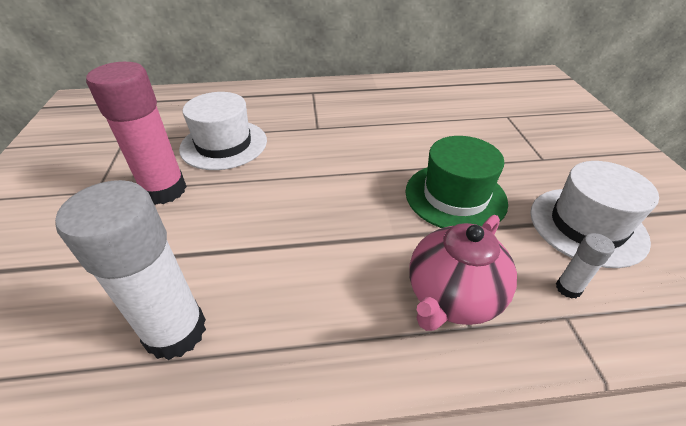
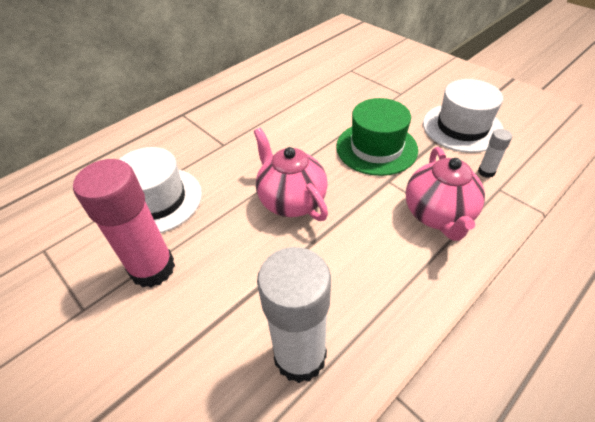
camera: 35 degrees left, 5 degrees up
none -> pink teapot [254,128,328,221]

